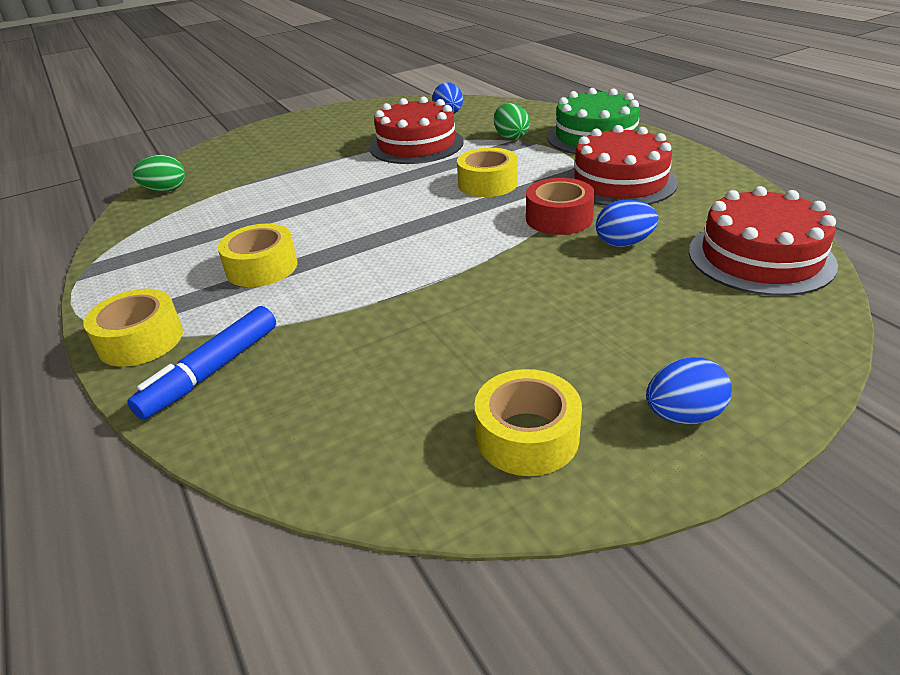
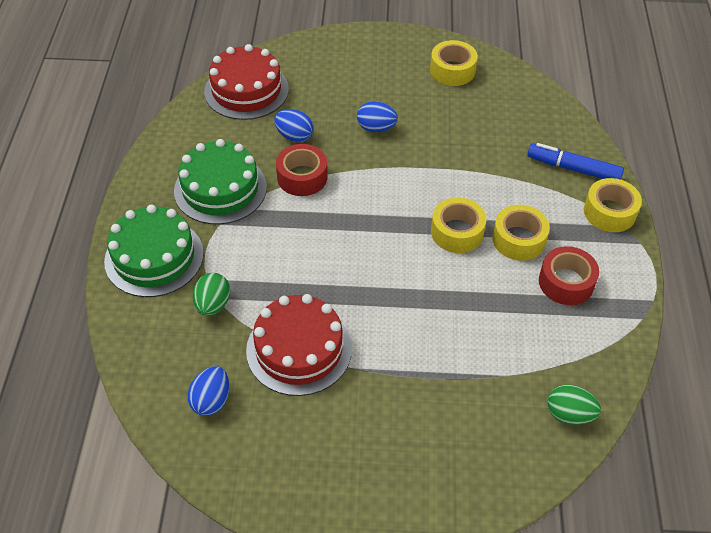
camera: 150 degrees left, 15 degrees up
blue marker [127,306,276,420] -> blue marker turned 135 degrees counterclockwise [527,143,624,180]
yellow tape [457,148,518,197] -> yellow tape moved to [431,197,486,253]
red cake [565,125,678,206] -> green cake [174,139,267,225]
blue egg [646,357,732,424] -> blue egg moved to [357,101,398,132]
none -> red tape [539,246,599,305]

